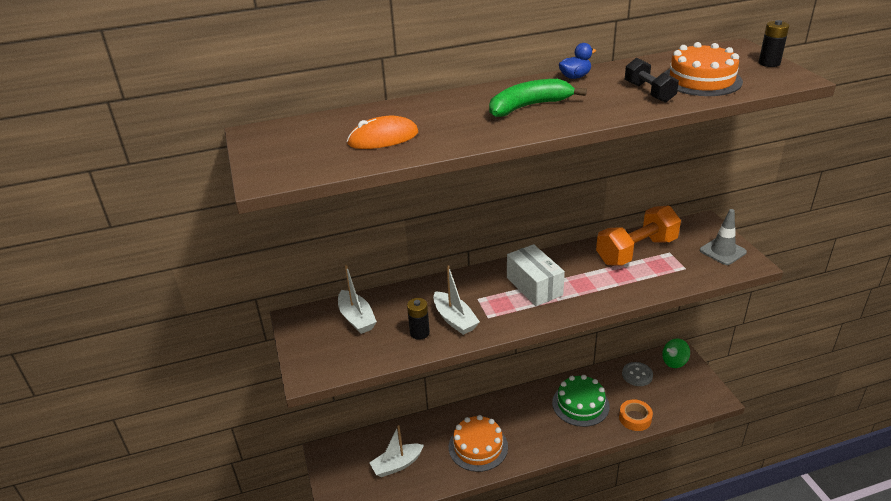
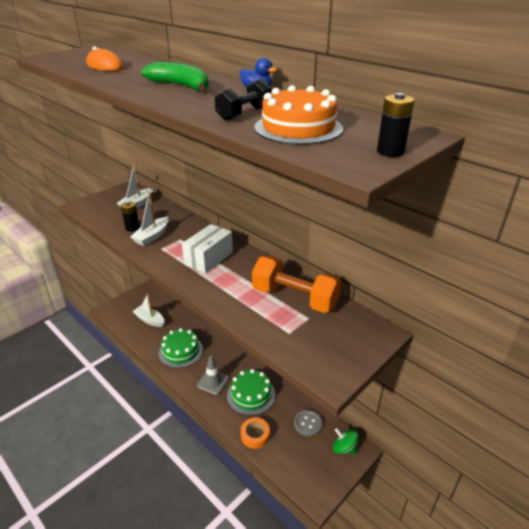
camera: 60 degrees right, 0 degrees up
orange cake [449,415,508,472] -> green cake [159,328,203,368]
grey traffic cone [700,209,747,265] -> grey traffic cone moved to [197,356,229,395]

